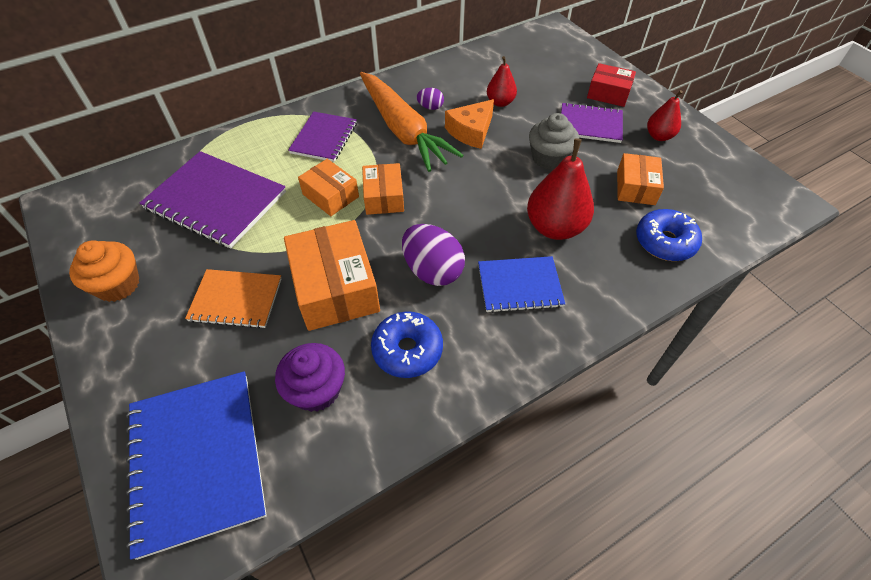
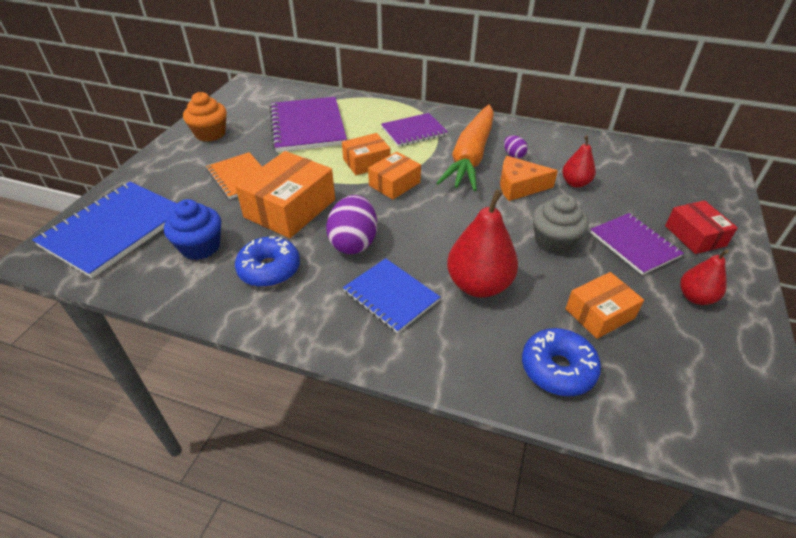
camera: 50 degrees right, 10 degrees down
purple cupcake [275,343,345,412] -> blue cupcake [164,199,221,260]
orange box [298,159,359,216] -> orange box turned 60 degrees clockwise [342,133,391,175]

